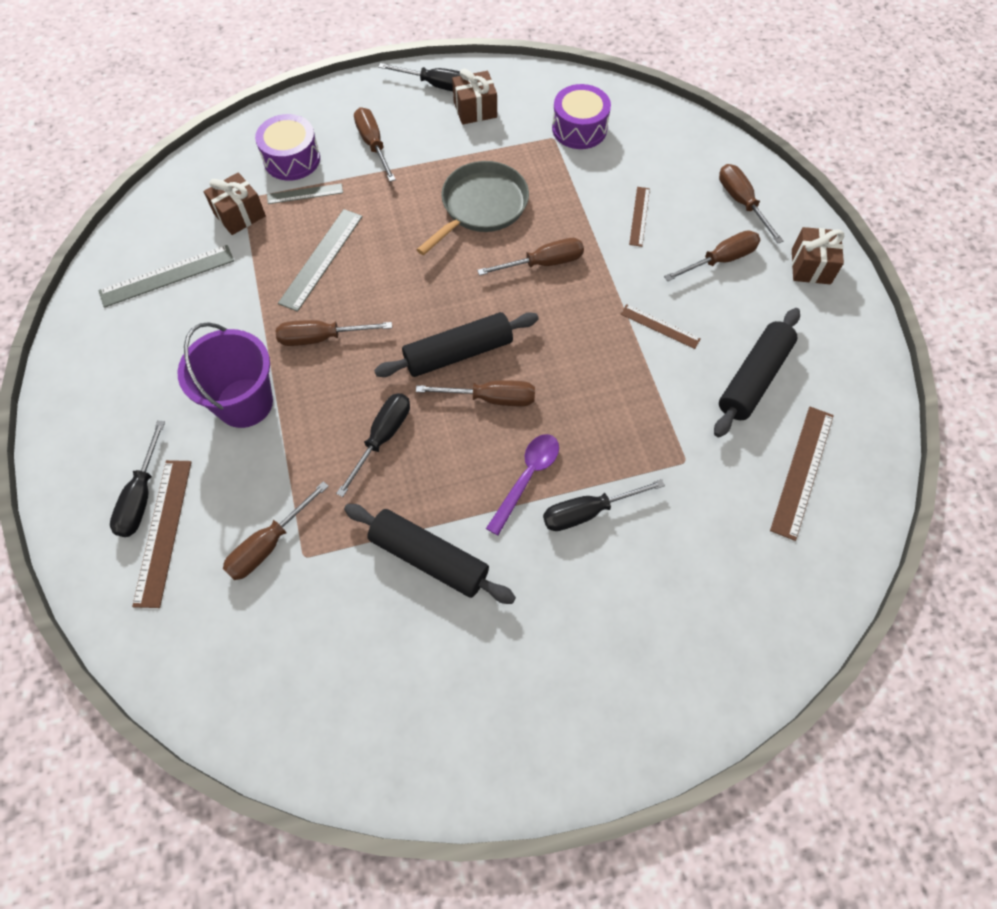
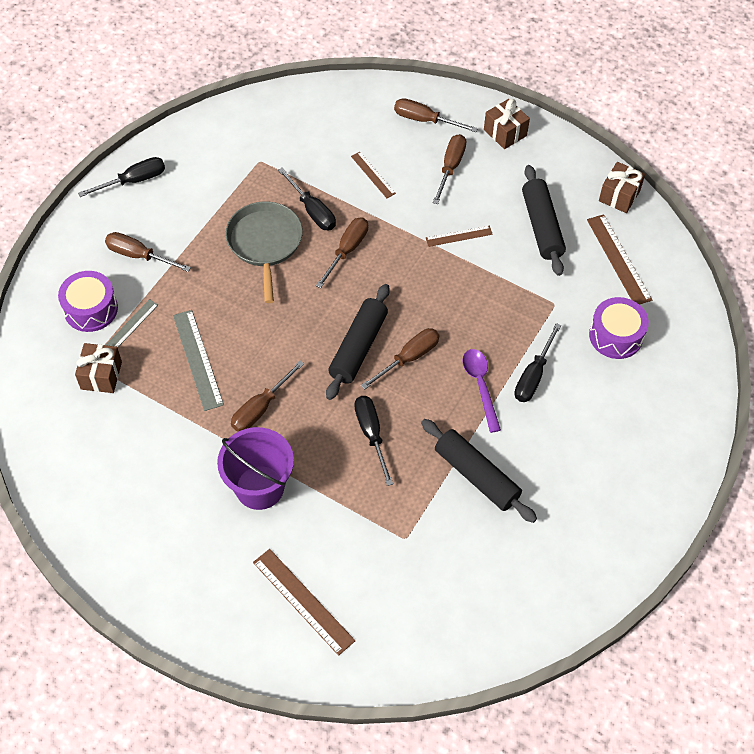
camera: 45 degrees left, 5 degrees down
grey ruler [98,245,234,308] -> none
black screwdriver [110,420,165,537] -> black screwdriver moved to [278,168,336,230]
brown screwdriver [223,481,329,580] -> none
black rolling pin [344,504,516,604] -> black rolling pin turned 60 degrees clockwise [421,419,537,523]
brown gift [452,69,497,125] -> brown gift moved to [599,162,645,213]
purple drum [552,84,611,149] -> purple drum moved to [589,297,649,359]

